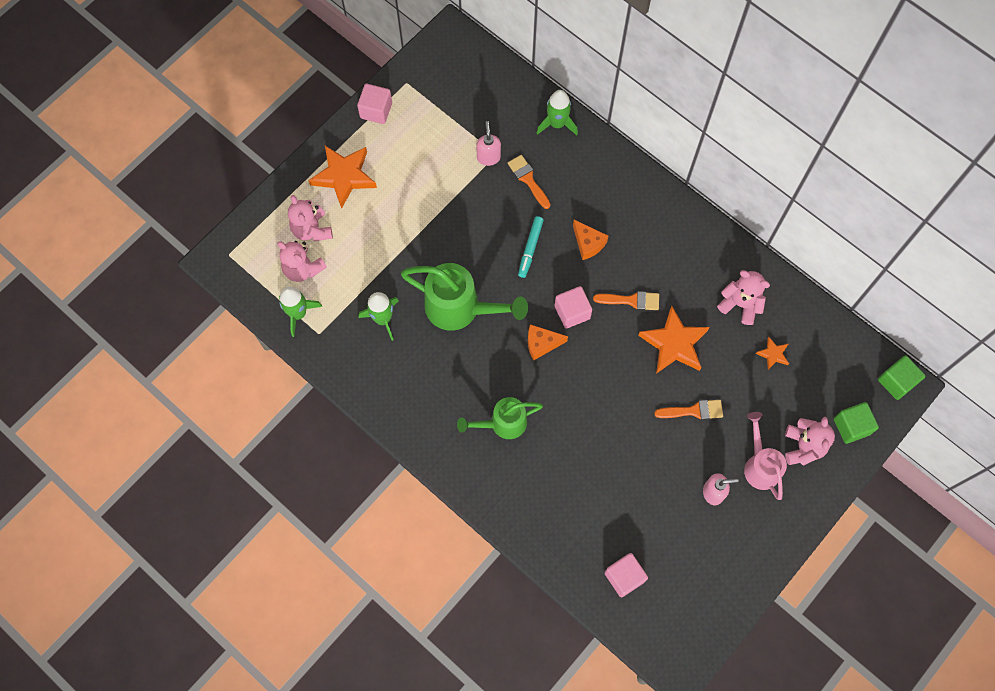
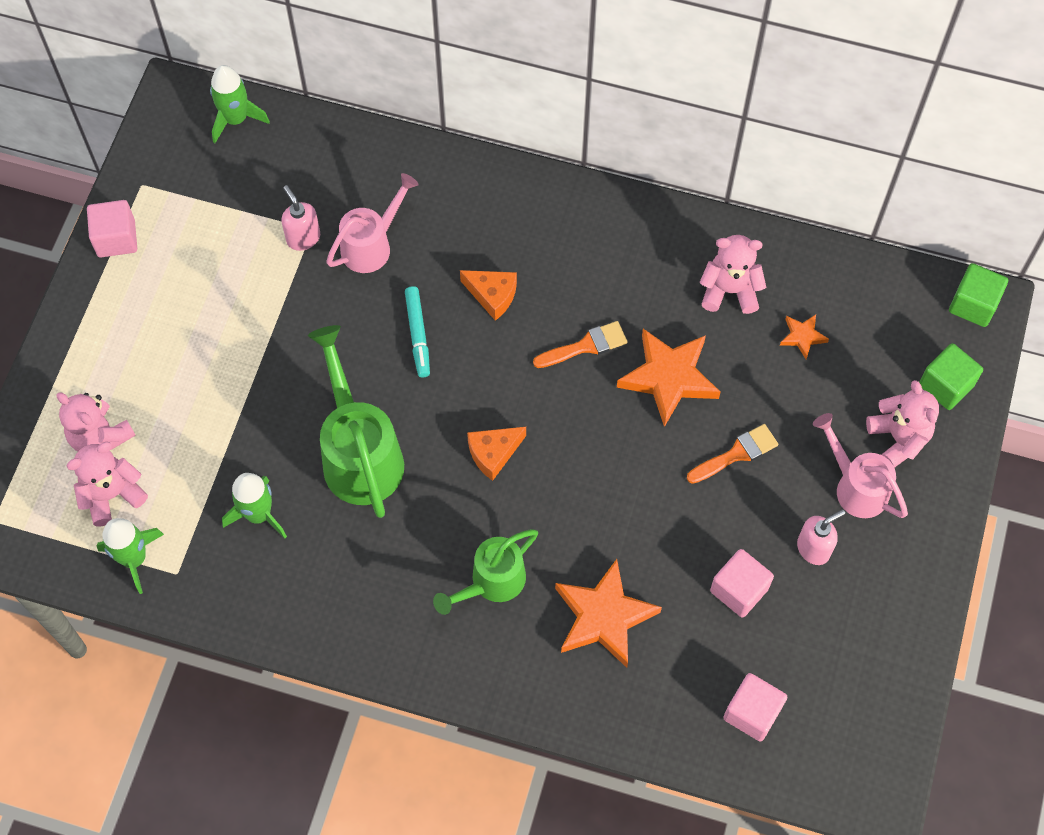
camera: 25 degrees left, 5 degrees down
pink teddy bear [277,241,327,282] -> pink teddy bear turned 135 degrees clockwise [67,442,148,526]
orange star [308,146,377,209] -> orange star moved to [555,559,662,668]
green watering can [401,263,528,331] -> green watering can turned 105 degrees counterclockwise [308,325,404,518]
orange brush [508,155,551,209] -> pink watering can [326,173,419,273]
green rocket [537,90,578,135] -> green rocket moved to [210,65,270,143]
pink cube [555,286,592,329] -> pink cube moved to [710,549,774,618]

